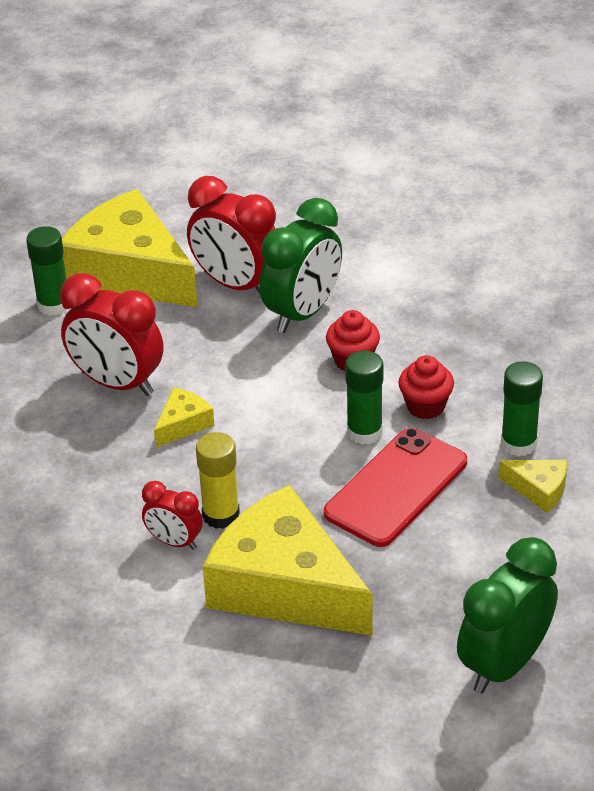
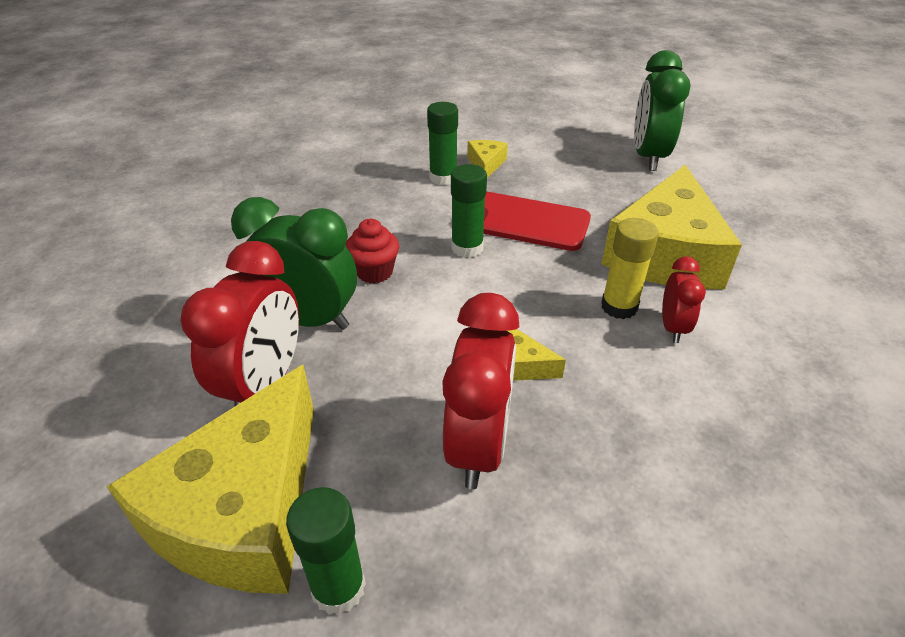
camera: 110 degrees left, 0 degrees up
red cupcake [398,355,454,420] -> none
green clock [457,537,558,694] -> green clock turned 75 degrees clockwise [634,50,691,171]

